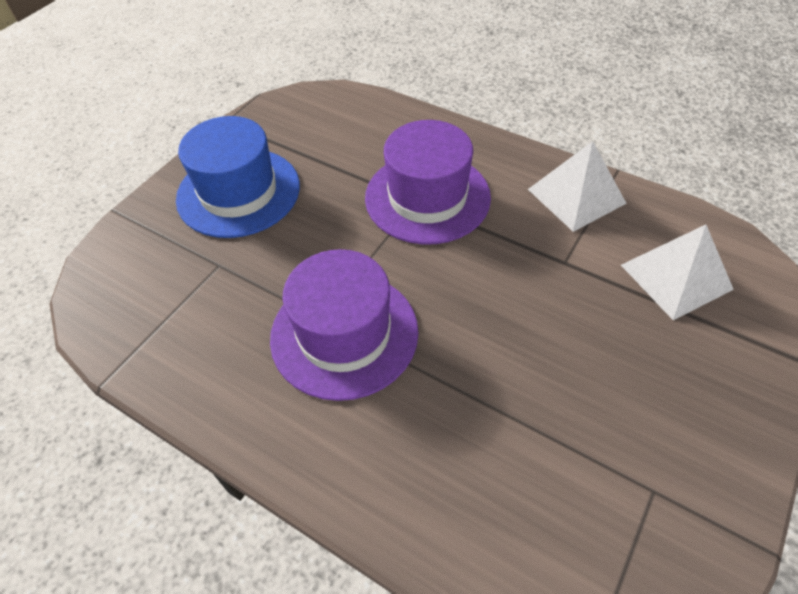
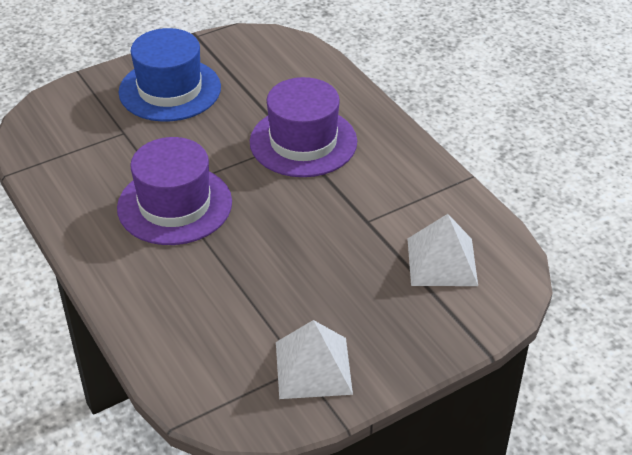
camera: 25 degrees right, 10 degrees down
white pyramid [528,141,627,232] -> white pyramid moved to [276,320,353,399]

